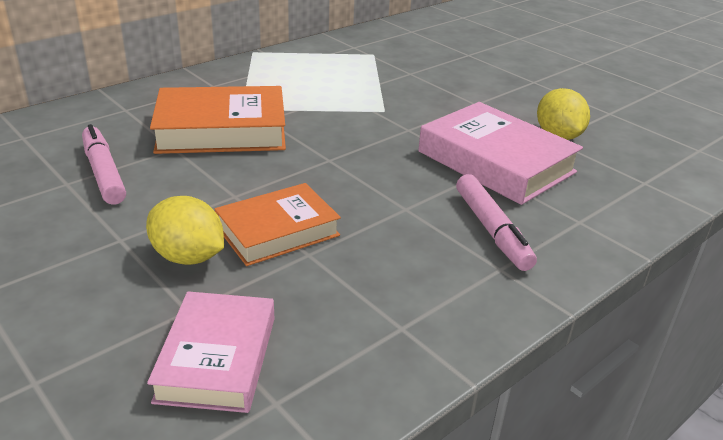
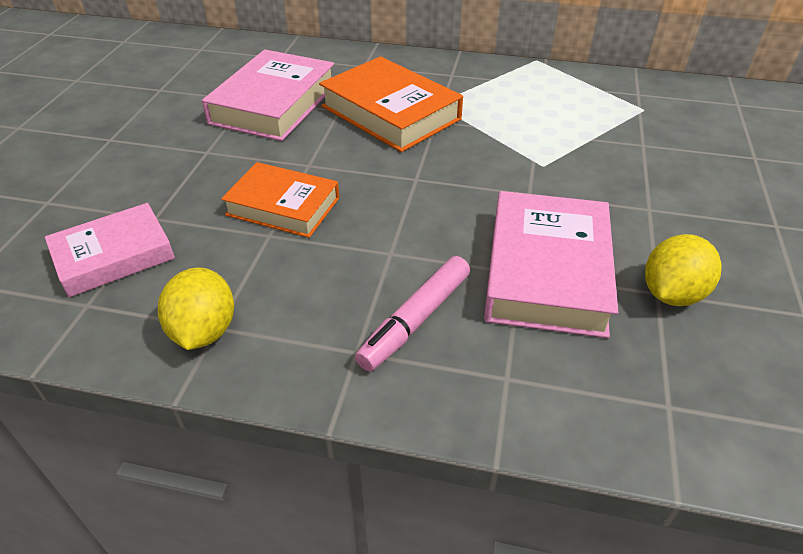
camera: 55 degrees right, 10 degrees up
pink marker [82,124,126,205] -> pink book [202,50,334,141]
yellow lemon [146,196,224,265] -> yellow lemon moved to [158,268,234,350]

